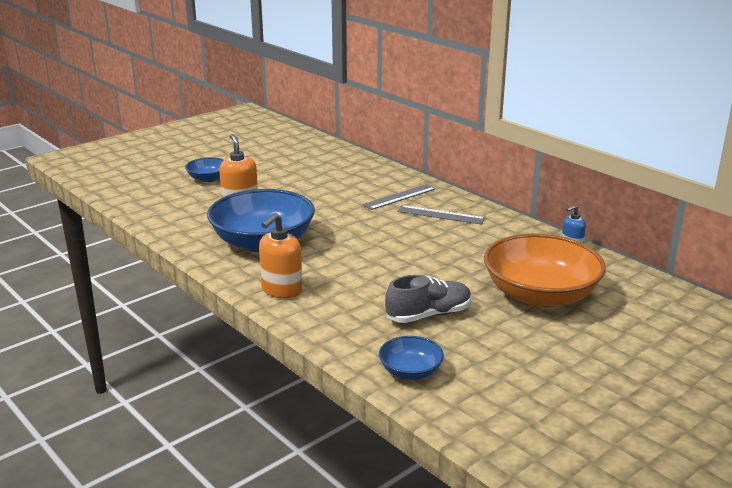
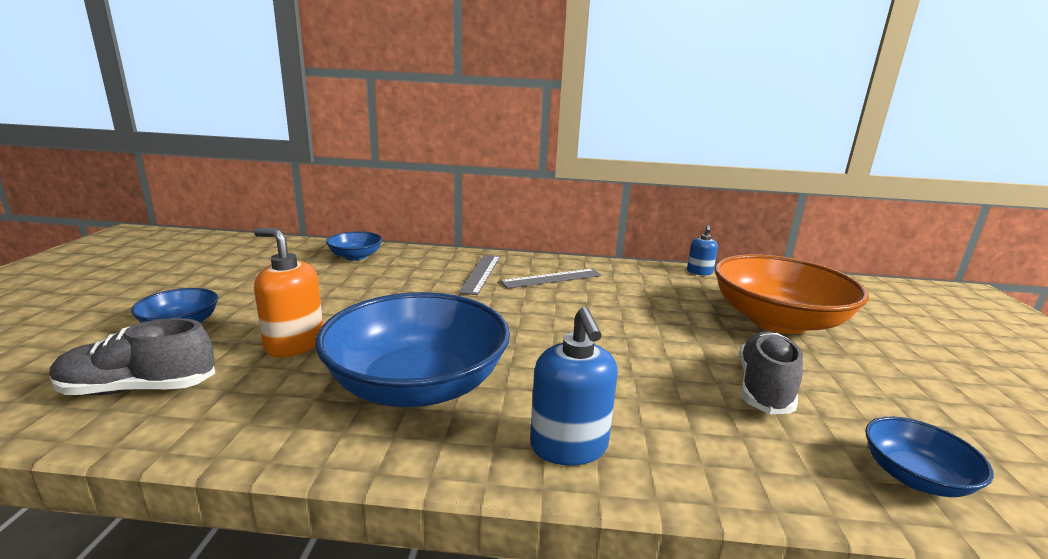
camera: 45 degrees left, 5 degrees down
orange soap dispenser [259,213,303,298] -> blue soap dispenser [530,307,618,466]
none -> grey shoe [49,318,215,395]
none -> blue bowl [326,231,382,261]

